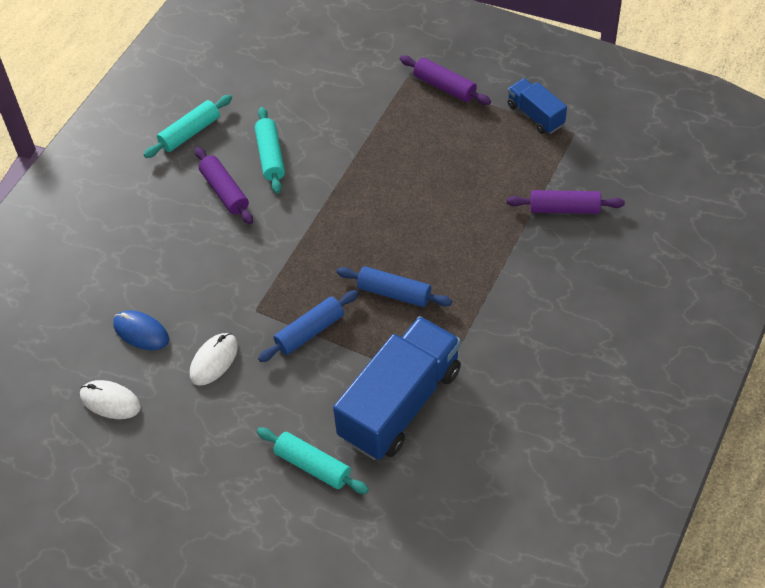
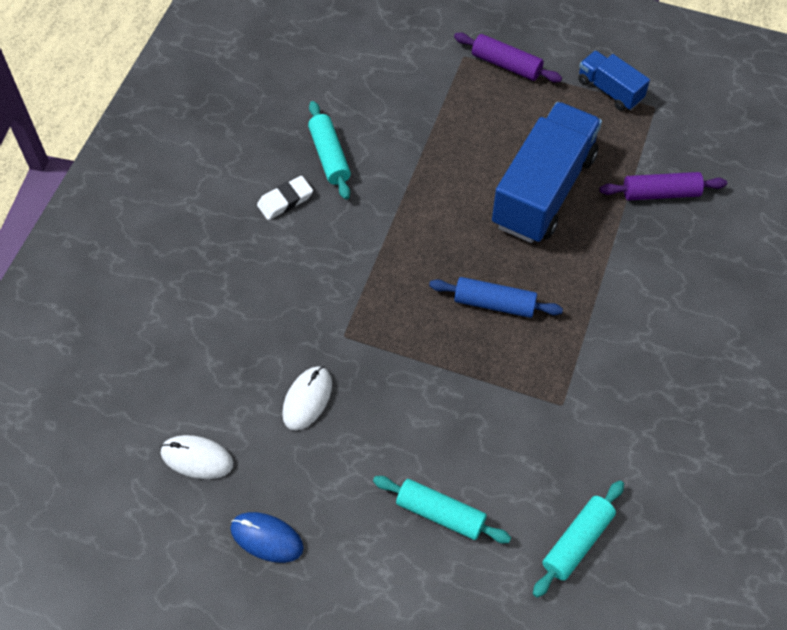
camera: 10 degrees left, 5 degrees up
blue mouse [113,310,169,350] -> blue mouse moved to [230,512,304,563]
turquoise rolling pin [144,95,232,158] -> turquoise rolling pin moved to [533,480,624,598]
purple rolling pin [195,147,253,224] -> white eraser [257,176,313,220]
blue rolling pin [258,290,359,362] -> none
blue truck [333,316,461,460] -> blue truck moved to [492,102,602,243]

